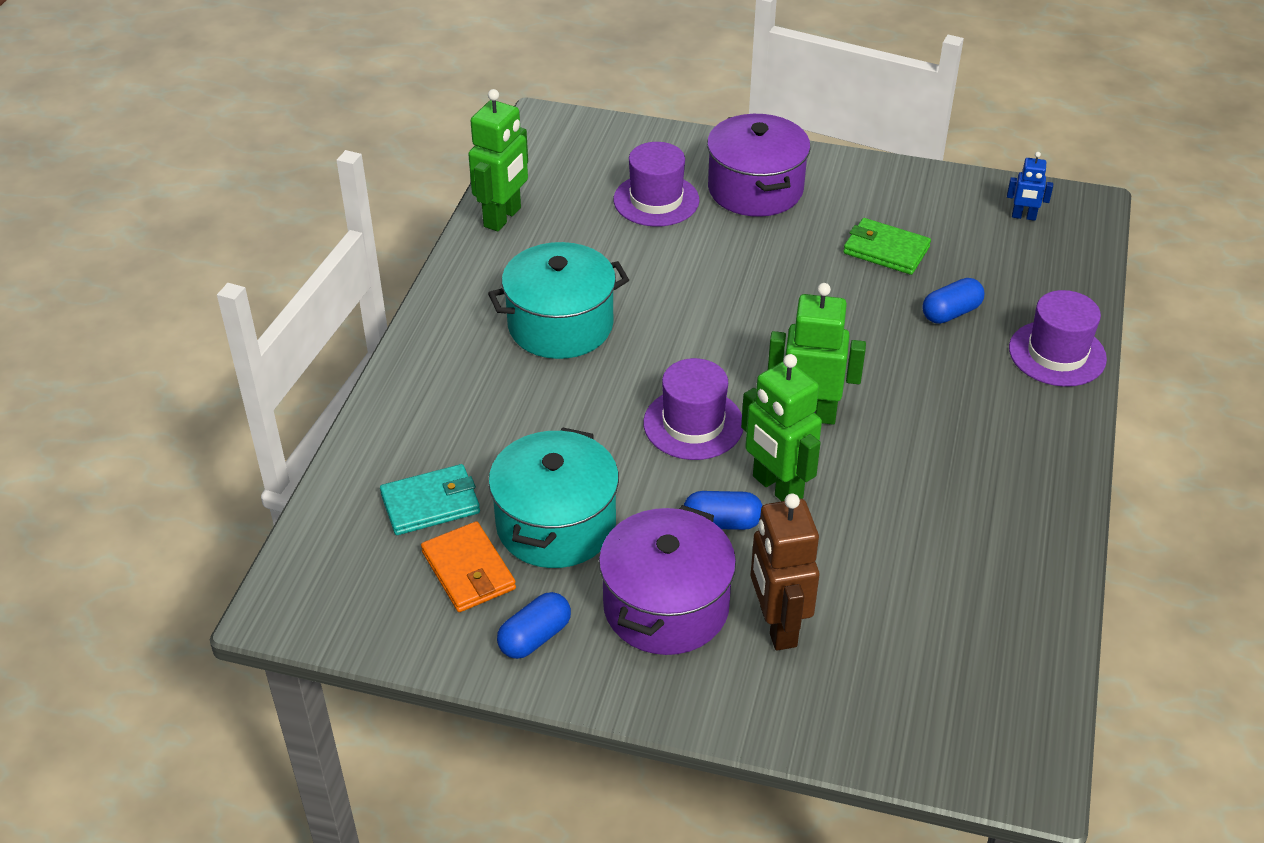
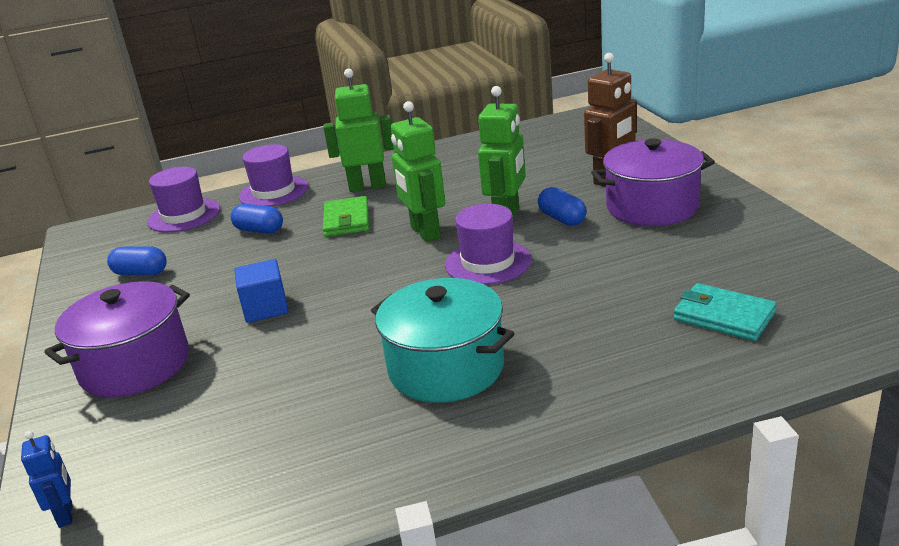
camera: 120 degrees left, 15 degrees down
orange wallet [421,521,516,612] -> none
green robot [468,89,528,231] -> green robot moved to [324,69,394,192]
turquoise pot [488,427,619,568] -> none
blue capsule [497,592,571,659] -> blue capsule moved to [107,247,167,276]
purple hat [613,142,699,227] -> purple hat moved to [147,167,220,232]
green wallet [843,218,931,275] -> green wallet moved to [323,196,369,237]
blue robot [1007,152,1053,221] -> blue robot moved to [21,431,72,528]
none -> blue cube [235,259,288,323]

